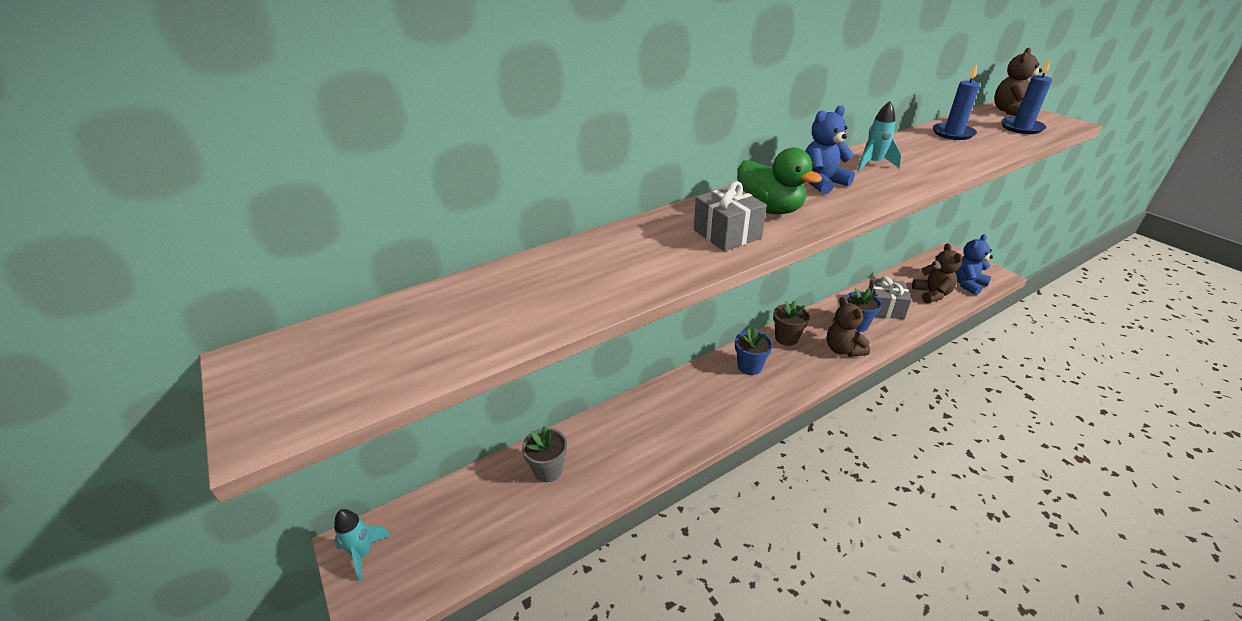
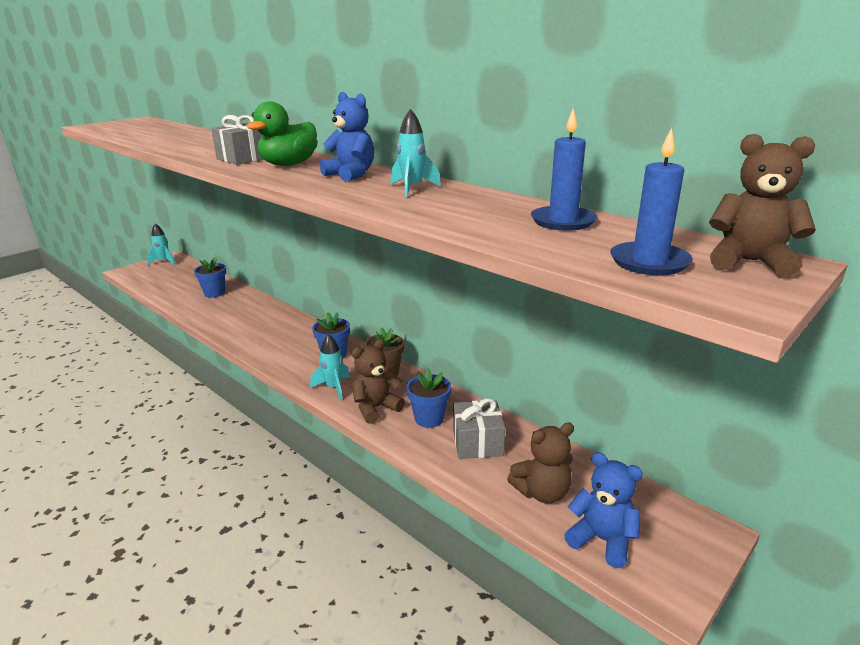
camera: 75 degrees right, 10 degrees down
grey flower pot [522,426,567,482] -> blue flower pot [194,257,226,298]
none -> turquoise rocket [310,334,350,401]

